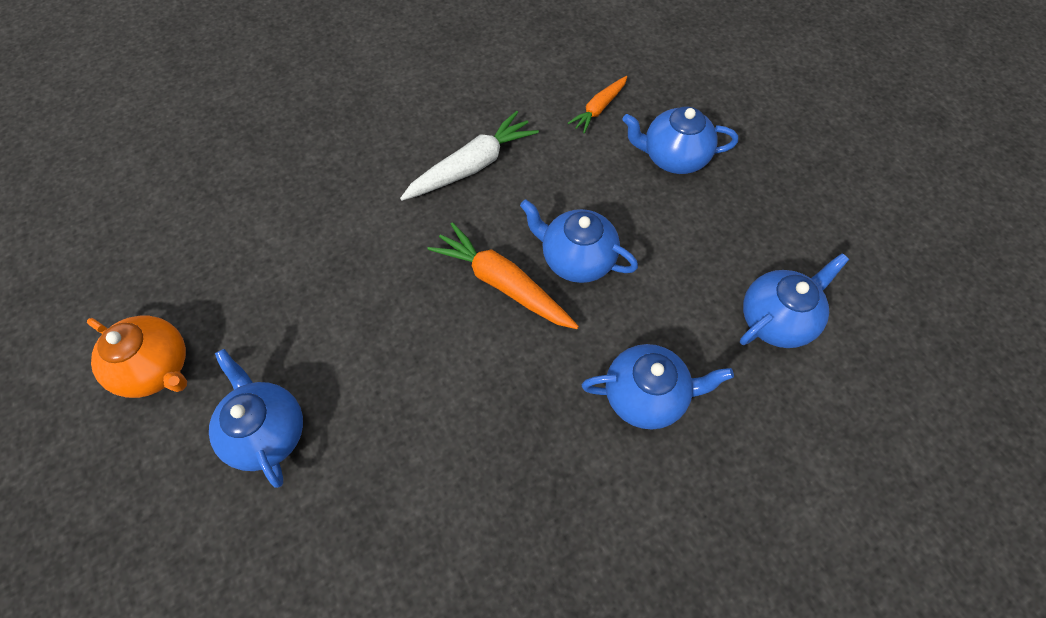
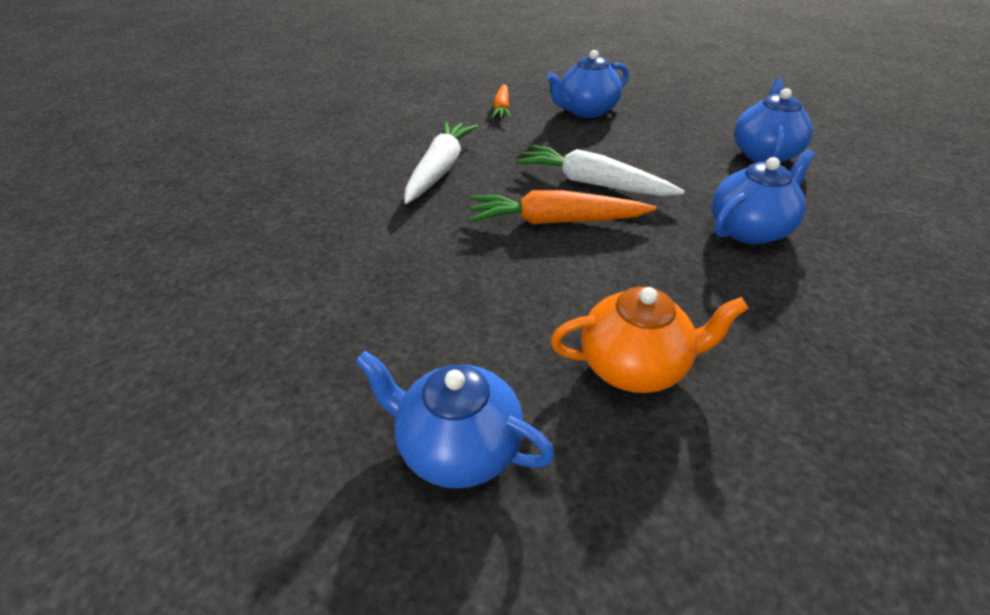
camera: 35 degrees left, 20 degrees down
orange teapot [87,315,187,398] -> orange teapot moved to [550,287,749,393]
blue teapot [520,199,638,283] -> white carrot [516,145,684,196]

